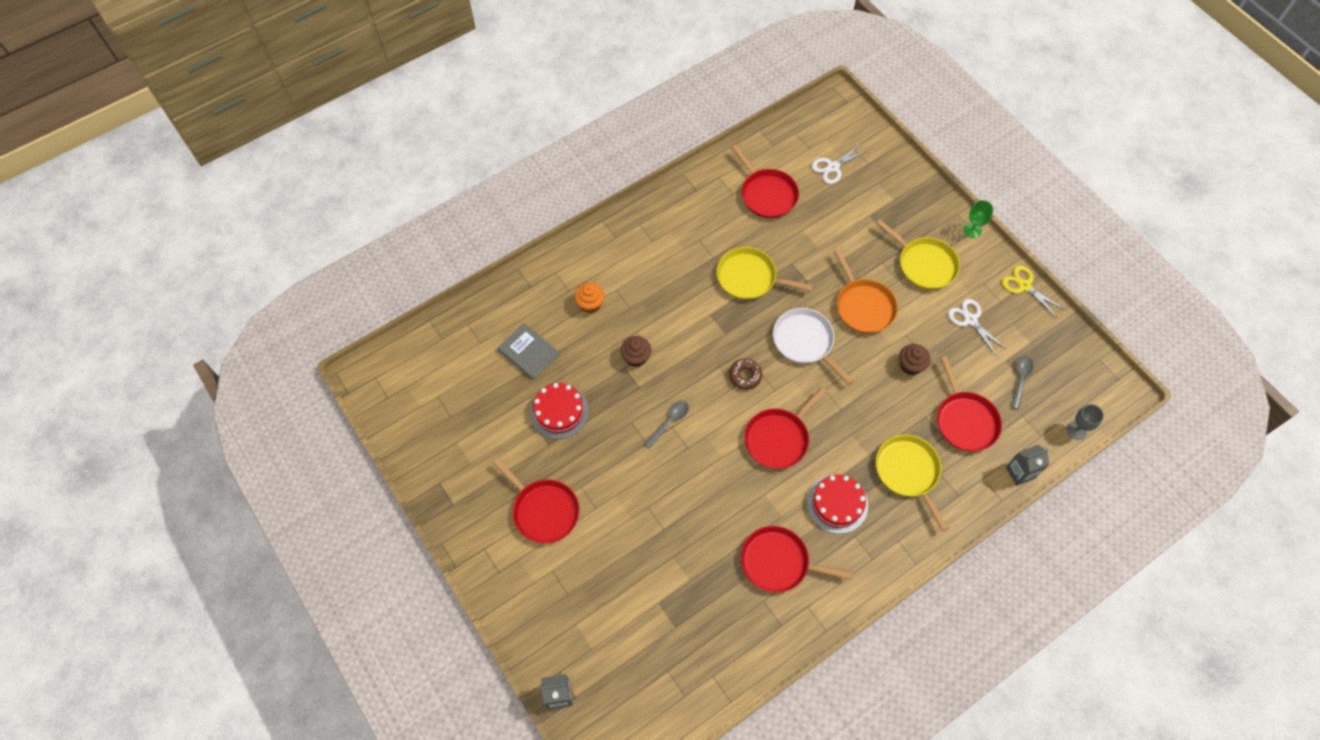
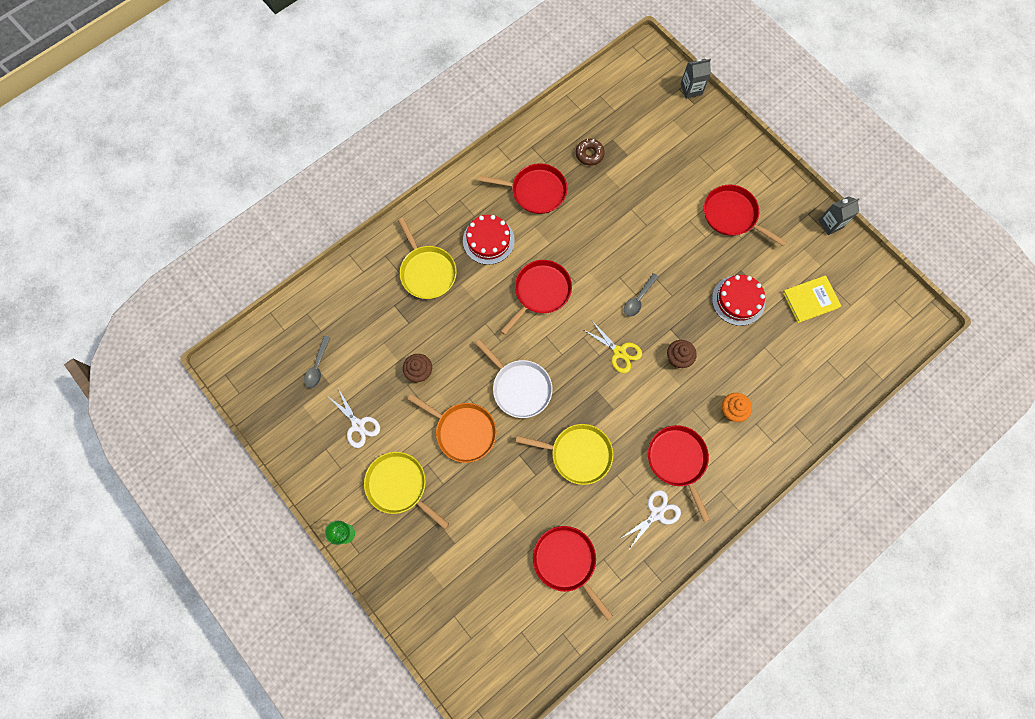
camera: 175 degrees right, 10 degrees up
grey book [497,323,560,380] -> none
brown donut [729,359,762,390] -> brown donut moved to [576,139,605,166]
white scissors [812,144,870,184] -> white scissors moved to [621,490,681,551]
orange pan [833,249,898,333] -> orange pan turned 150 degrees clockwise [408,394,497,463]
red pan [937,356,1002,451] -> red pan moved to [648,425,710,522]
yellow scissors [1002,265,1065,318] -> yellow scissors moved to [582,320,642,373]
grey carton [1006,445,1049,486] -> grey carton moved to [818,196,859,235]
grey goblet [1066,404,1104,440] -> none
none -> yellow book [783,276,841,323]

